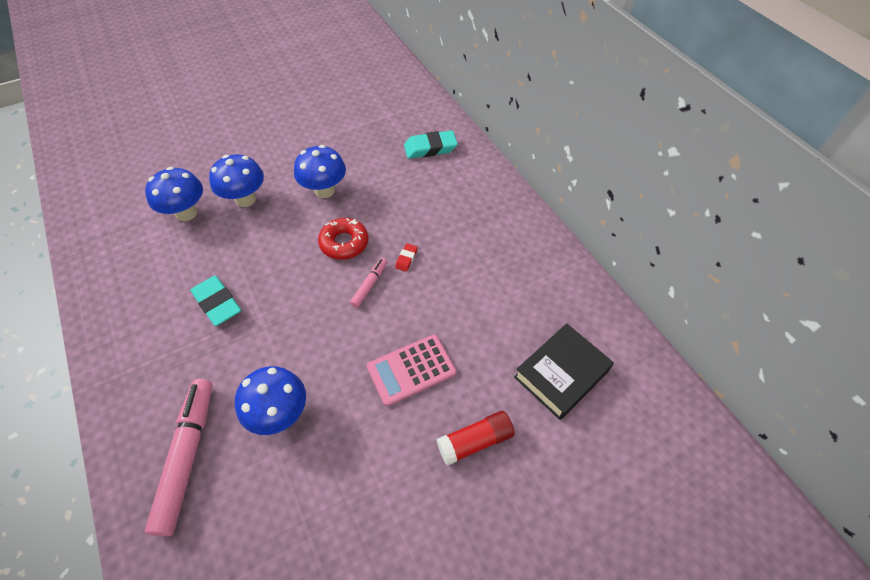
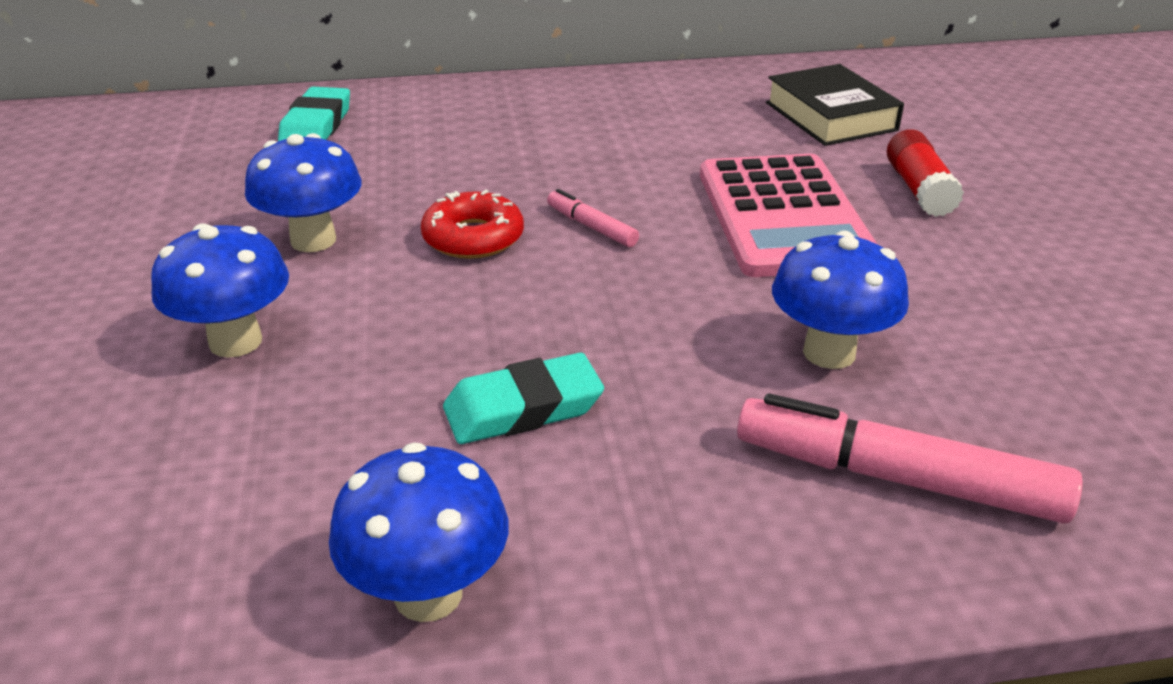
camera: 70 degrees left, 20 degrees down
blue mushroom [145,167,203,221] -> blue mushroom moved to [329,442,509,622]
pink calculator [367,334,456,406] -> pink calculator [700,154,878,277], size x1.57
red eraser [395,243,418,272] -> none

